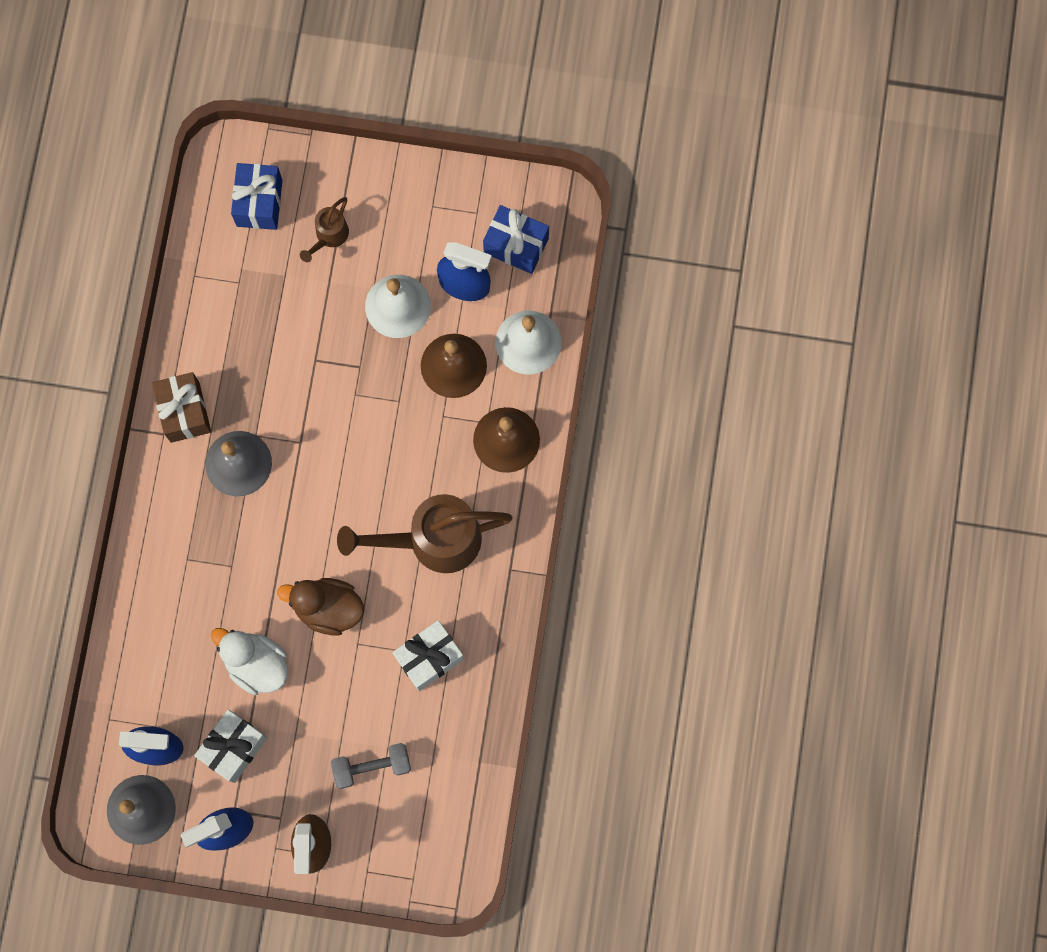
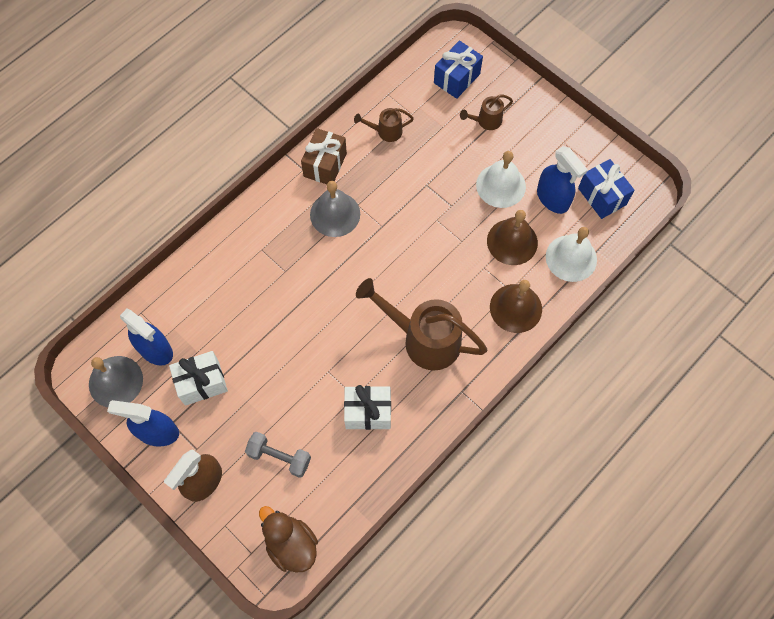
camera: 35 degrees right, 10 degrees down
white duck [211,628,288,695] -> none
brown duck [277,578,364,636] -> brown duck moved to [259,506,318,572]
none -> brown watering can [354,108,414,142]

